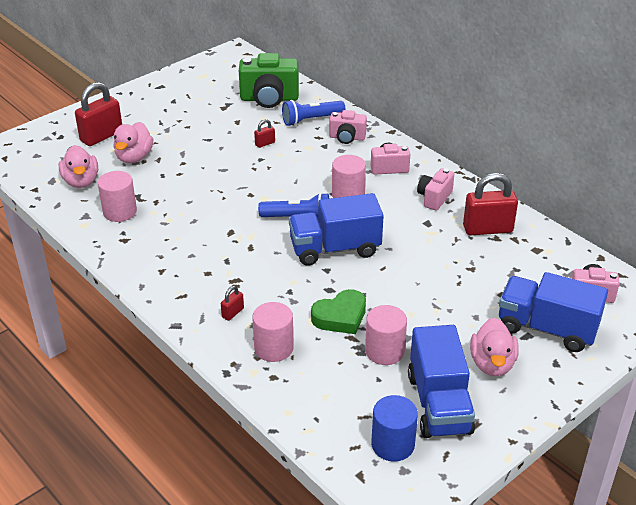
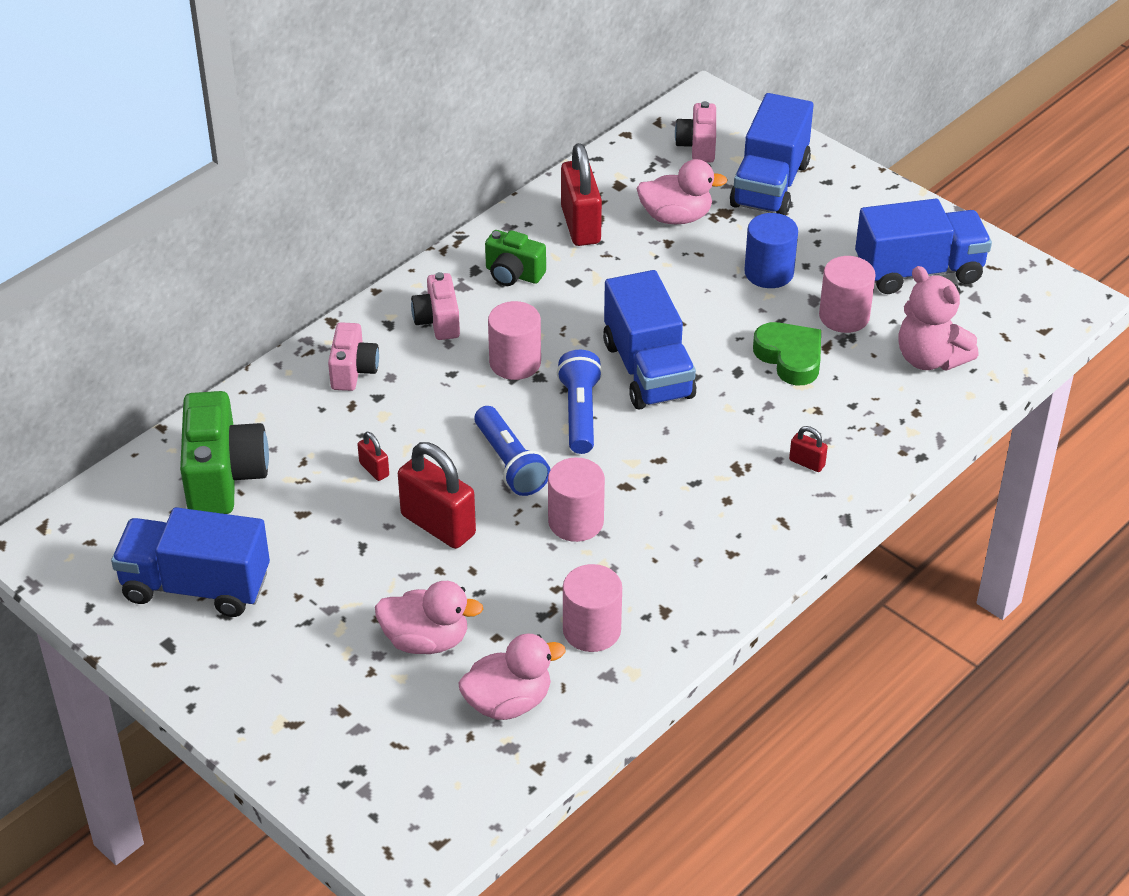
camera: 95 degrees left, 5 degrees up
red padlock [75,82,122,146] -> red padlock moved to [398,442,476,549]
pink cylinder [252,302,294,362] -> pink cylinder moved to [548,457,605,542]
blue flashlight [282,100,345,126] -> blue flashlight moved to [474,406,550,496]
blue cylinder [371,395,418,462] -> blue cylinder moved to [744,213,798,288]
pink camera [417,168,454,211] -> green camera [485,230,546,286]
pink duck [470,318,519,376] -> pink duck moved to [636,159,728,224]
none -> blue truck [111,507,270,617]
none -> pink teddy bear [898,266,979,370]

